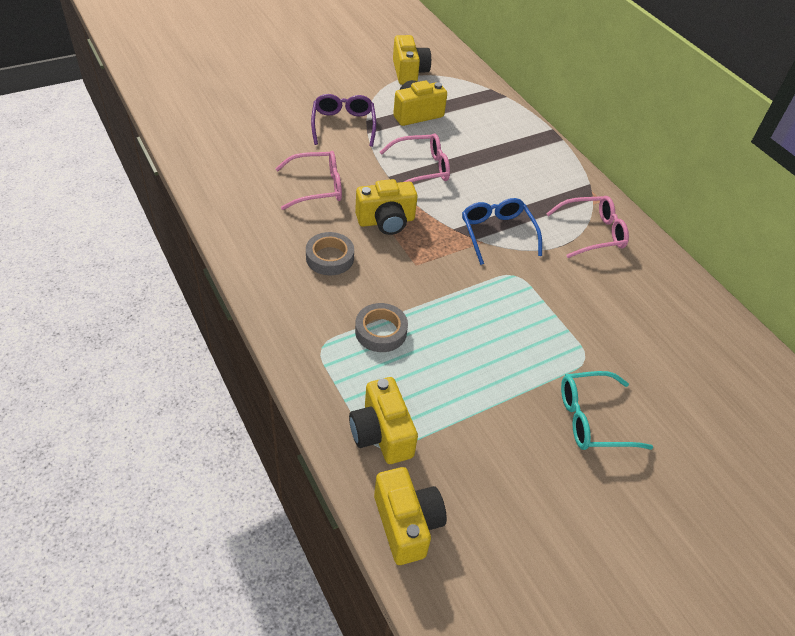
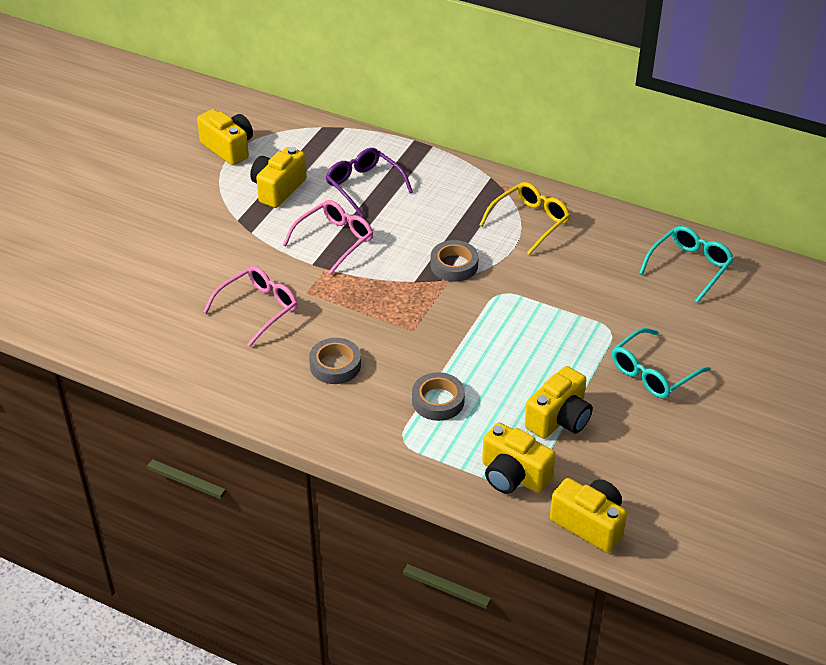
camera: 30 degrees left, 5 degrees down
purple glasses [311,94,376,147] -> purple glasses moved to [326,148,413,217]
yellow camera [355,179,417,235] -> yellow camera moved to [525,366,593,439]
blue glasses [462,198,542,265] -> grey tape [431,240,479,282]
pink glasses [546,196,629,258] -> yellow glasses [480,182,570,255]
none -> turquoise glasses [639,226,734,303]

